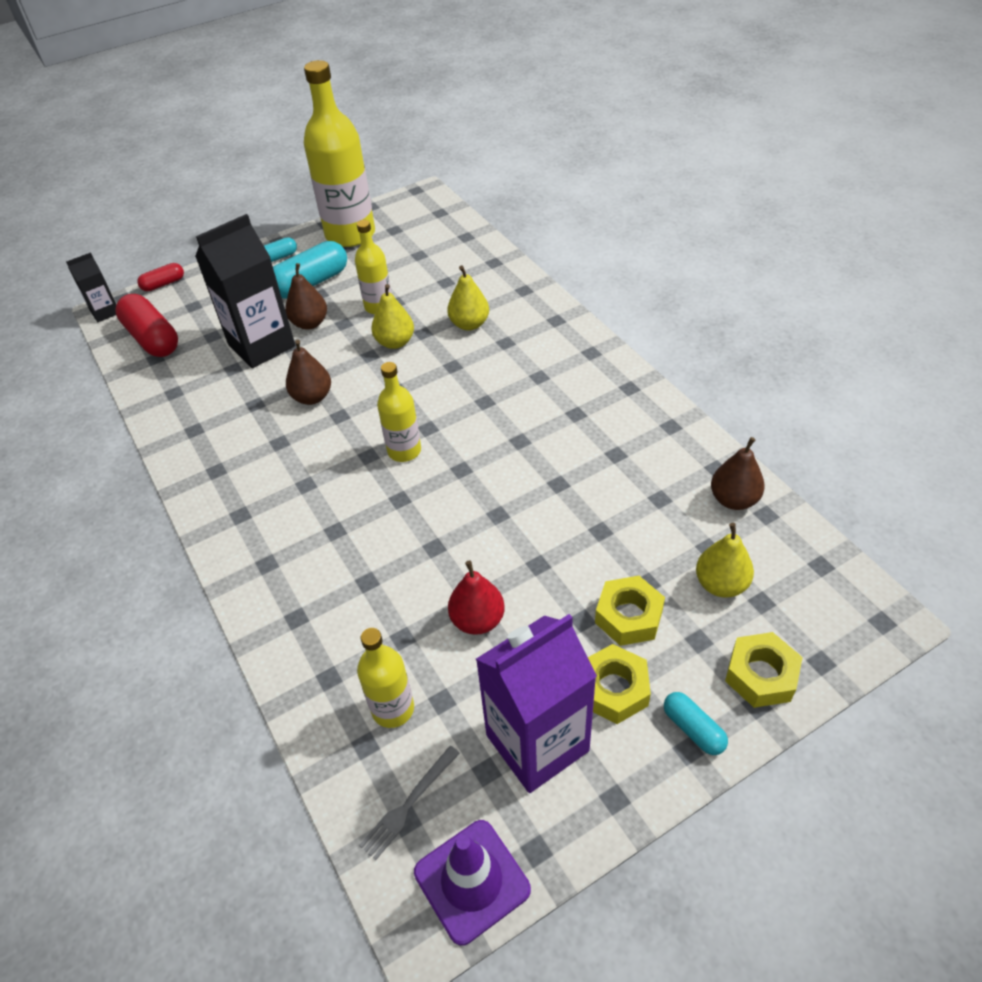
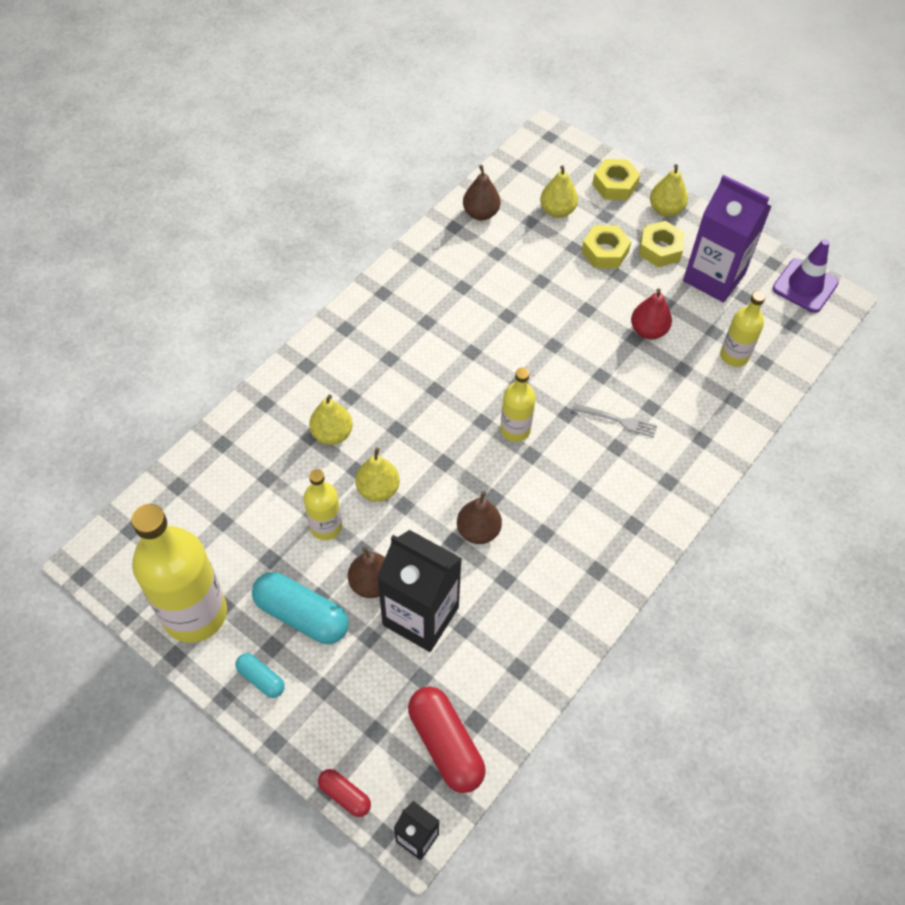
camera: 115 degrees left, 10 degrees up
red capsule [115,294,178,357] -> red capsule turned 60 degrees counterclockwise [408,687,486,793]
grey fork [359,746,460,860] -> grey fork moved to [572,403,657,438]
turquoise capsule [664,692,728,755] -> yellow pear [650,164,688,217]

